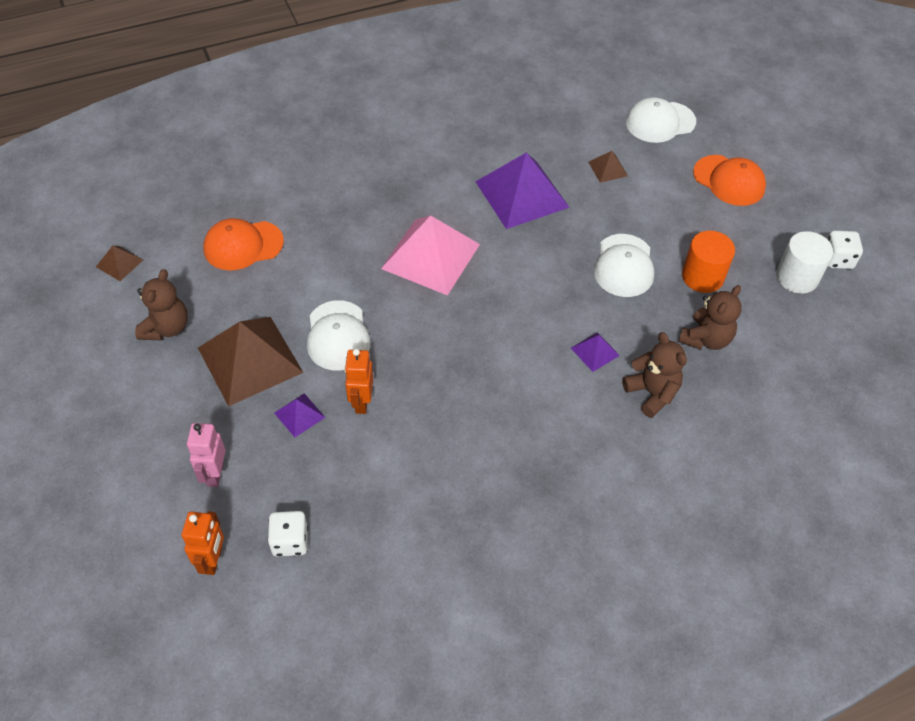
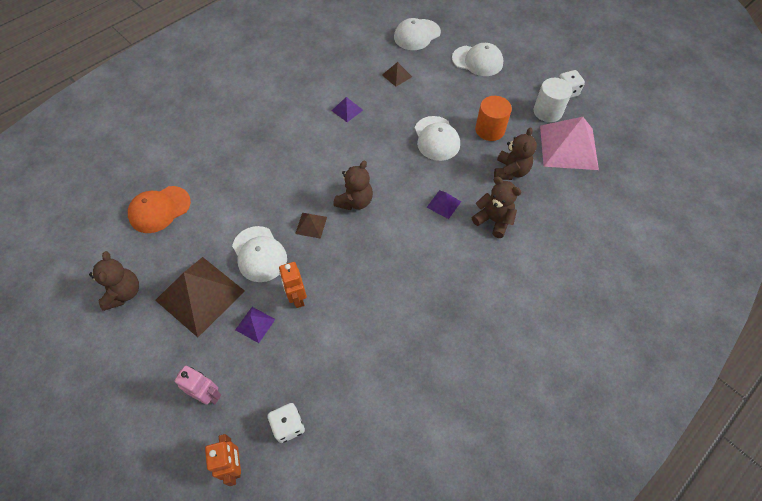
camera: 20 degrees left, 5 degrees up
brown pyramid [96,246,143,281] -> brown pyramid moved to [295,213,327,239]
pink robot [187,423,226,487] -> pink robot turned 135 degrees clockwise [174,366,221,405]
pink pyramid [381,215,480,296] -> pink pyramid moved to [540,117,599,170]
purple pyramid [475,153,570,229] -> purple pyramid [332,97,363,122], size x0.45
orange cap [693,155,766,206] -> white cap [452,43,503,76]
none -> brown teddy bear [333,161,373,210]

